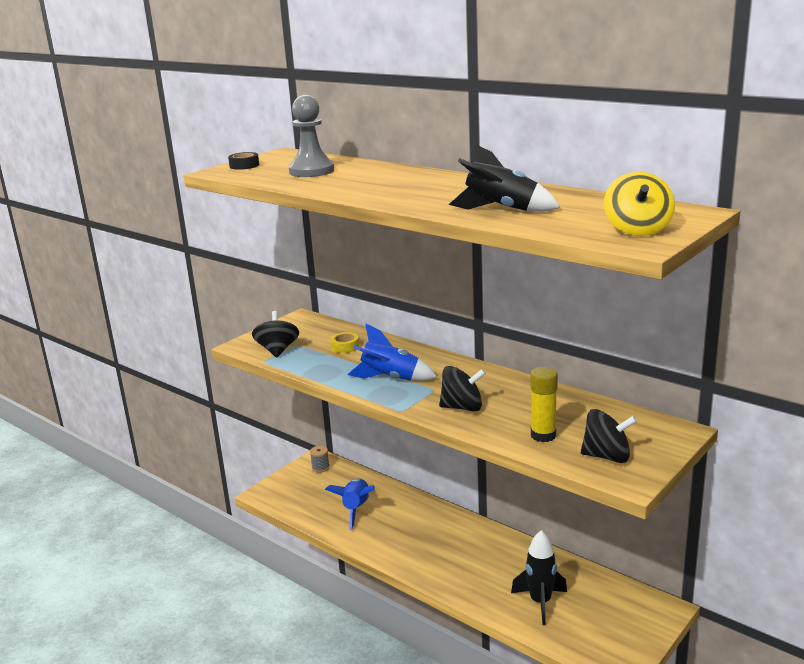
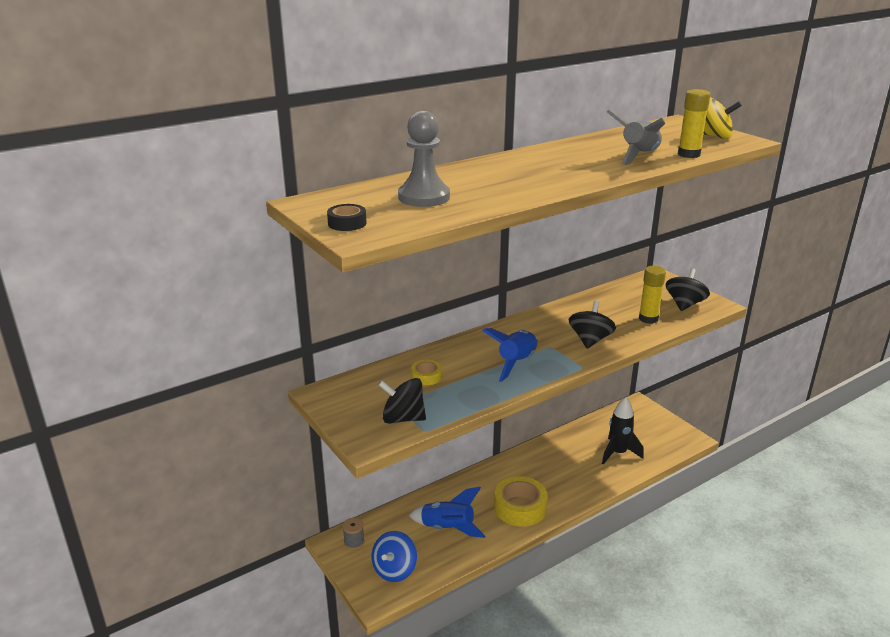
camera: 75 degrees left, 5 degrees up
black rocket [449,143,560,212] -> grey rocket [607,110,665,165]
none -> blue spinning top [372,531,417,582]
none -> yellow tape [494,476,548,527]
none -> yellow glue stick [678,89,711,158]

